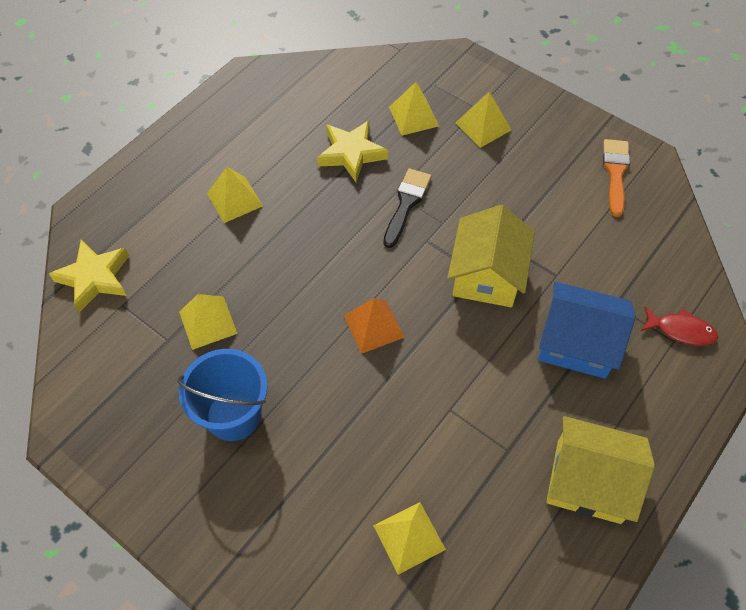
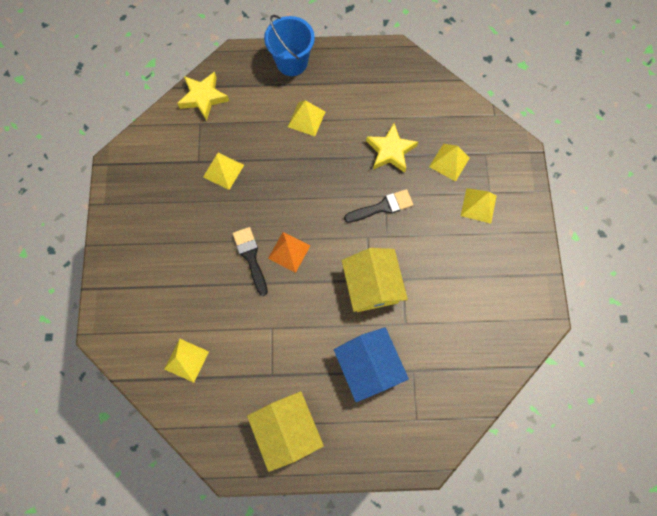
camera: 50 degrees right, 15 degrees up
blue bucket [177,349,268,441] -> blue bucket moved to [264,15,315,76]
yellow house [447,205,535,307] -> yellow house turned 75 degrees counterclockwise [342,248,408,312]
orange brush [603,139,630,217] -> none
red fish [641,306,718,346] -> none
none -> black brush [233,227,268,296]

